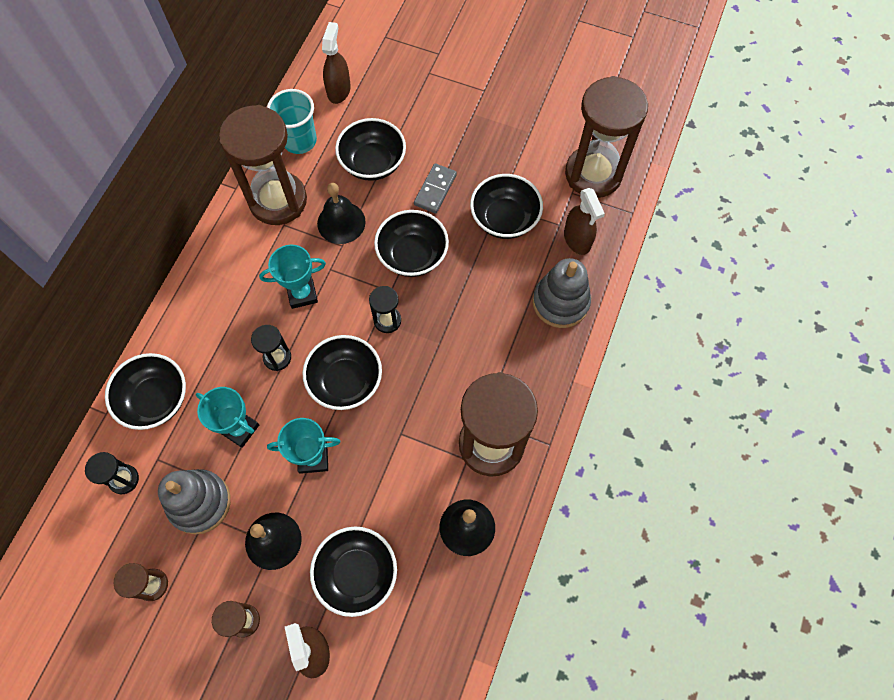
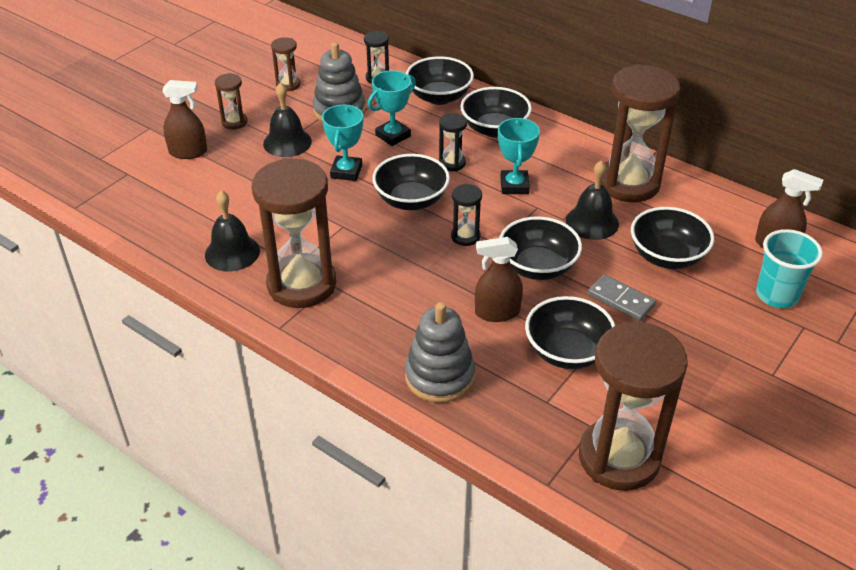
camera: 105 degrees right, 25 degrees down
turquoise cup [267,89,317,154] -> turquoise cup moved to [756,229,823,308]
black bowl [310,526,397,617] -> black bowl moved to [460,87,532,138]
brown spray bottle [564,188,605,255] -> brown spray bottle moved to [475,237,523,322]

